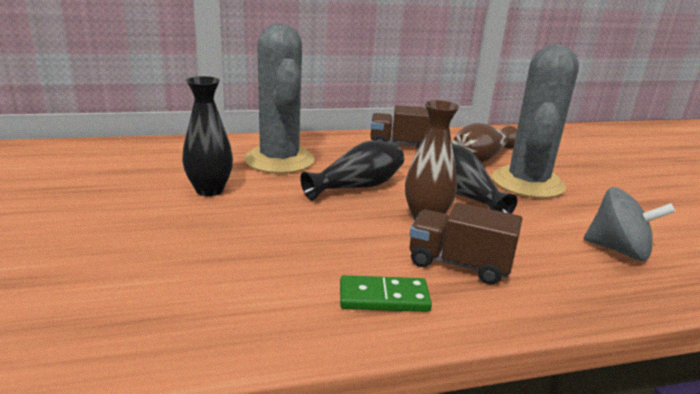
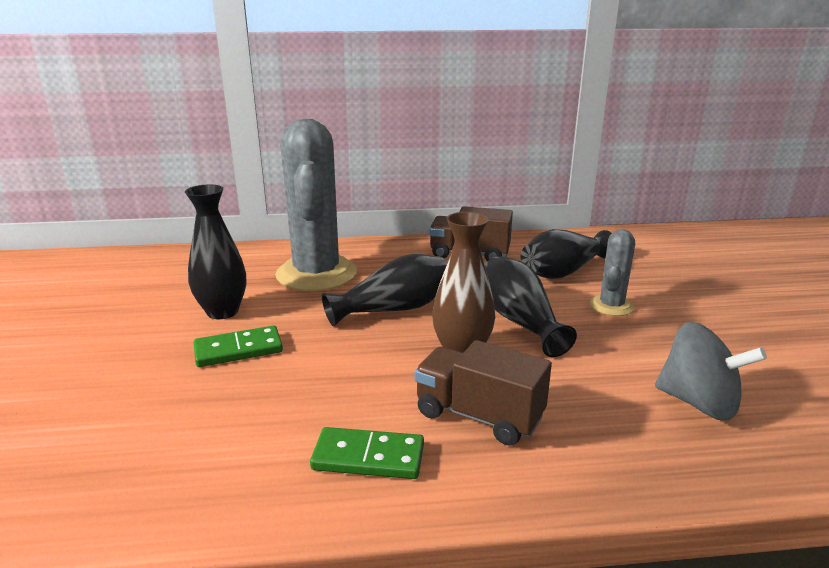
camera: 10 degrees right, 0 degrees up
brown vase [452,123,517,163] -> black vase [521,229,612,279]
grey cactus [492,45,579,198] -> grey cactus [590,229,635,316], size x0.48
none -> green domino [194,325,283,367]

